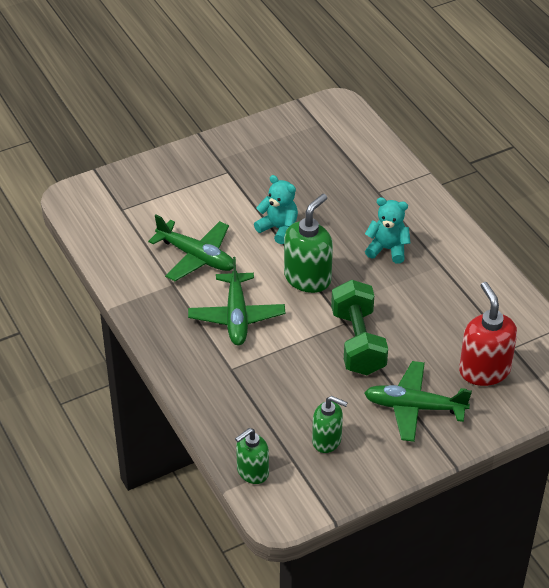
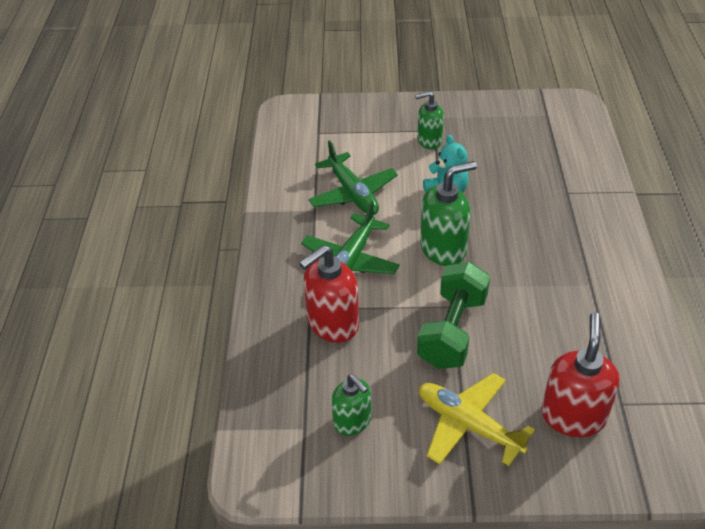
camera: 30 degrees right, 0 degrees up
green soap dispenser [235,428,269,484] -> green soap dispenser moved to [415,91,444,149]
green plane [364,361,472,442] -> yellow plane [419,373,535,466]
turquoise teddy bear [365,197,410,263] -> none
none -> red soap dispenser [299,245,359,343]

